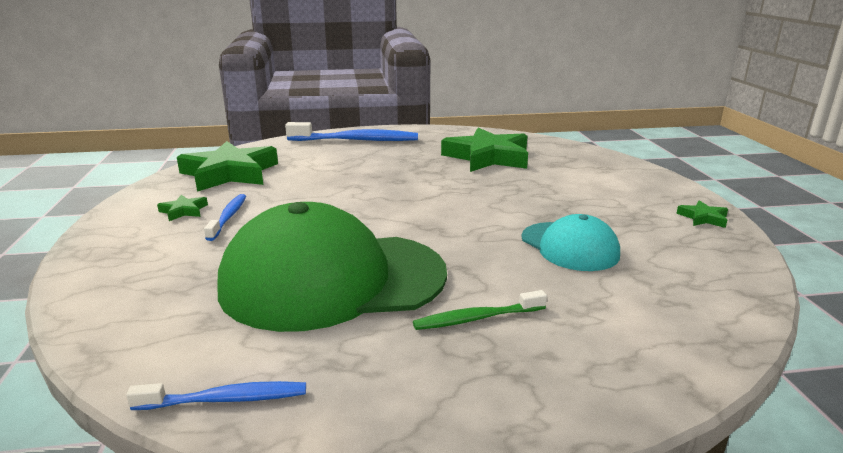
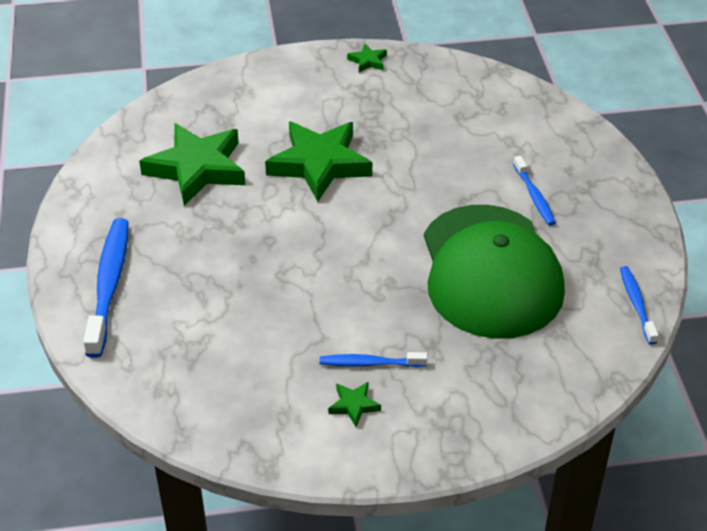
camera: 90 degrees left, 20 degrees up
green star [177,141,278,192] -> green star moved to [265,122,372,201]
green toothbrush [413,290,547,330] -> blue toothbrush [513,156,556,226]
turquoise cap [521,214,620,271] -> none

